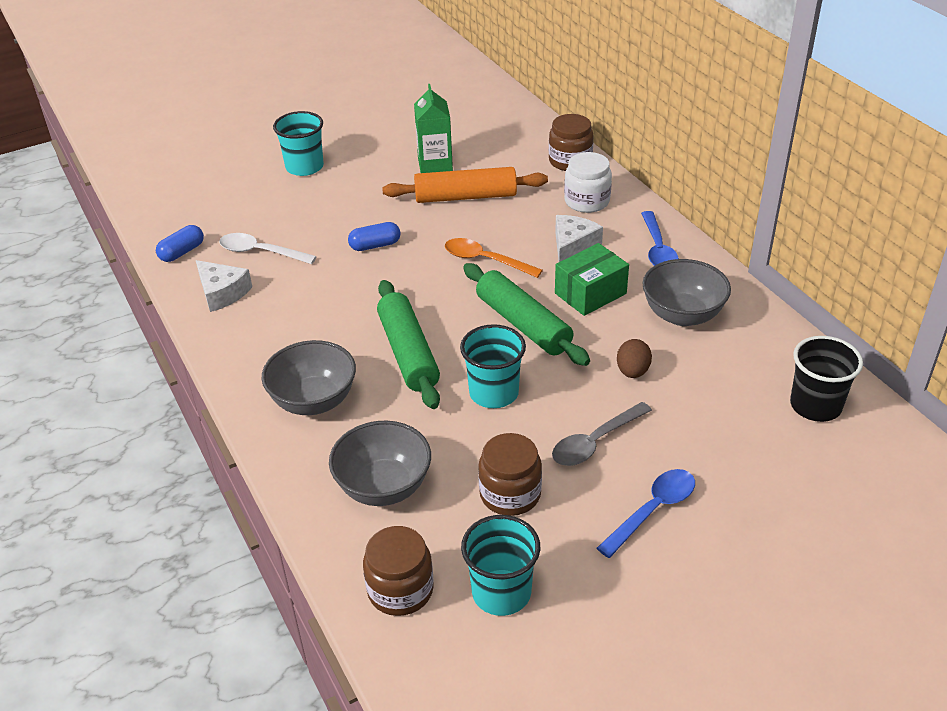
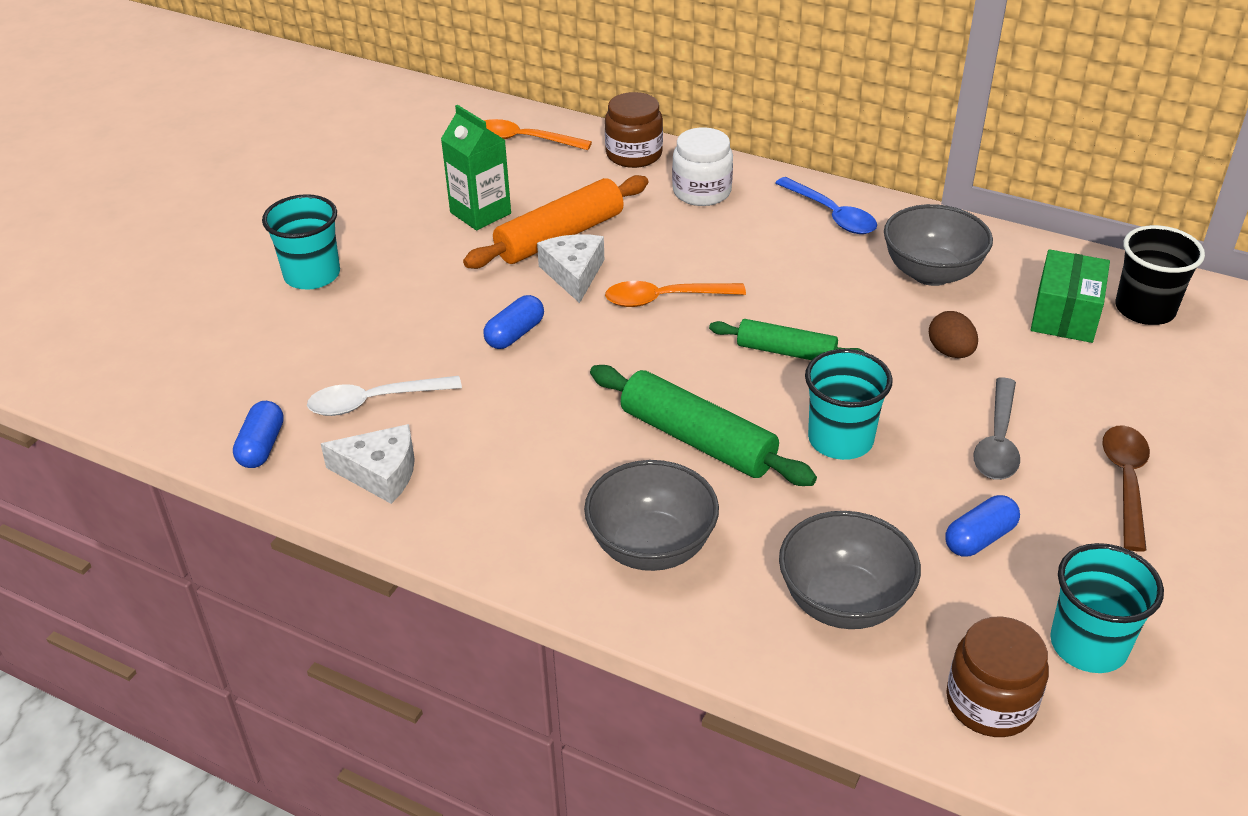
camera: 35 degrees left, 0 degrees up
green rolling pin [463,263,590,366] -> green rolling pin [709,319,865,360], size x0.64
brown jar [478,433,542,516] -> blue capsule [945,495,1020,557]
white cheese [555,215,603,262] -> white cheese moved to [537,234,604,303]
green box [555,243,629,316] -> green box moved to [1031,249,1110,343]
blue spoon [597,469,695,558] -> brown spoon [1102,426,1150,552]
none -> orange spoon [484,119,592,150]

